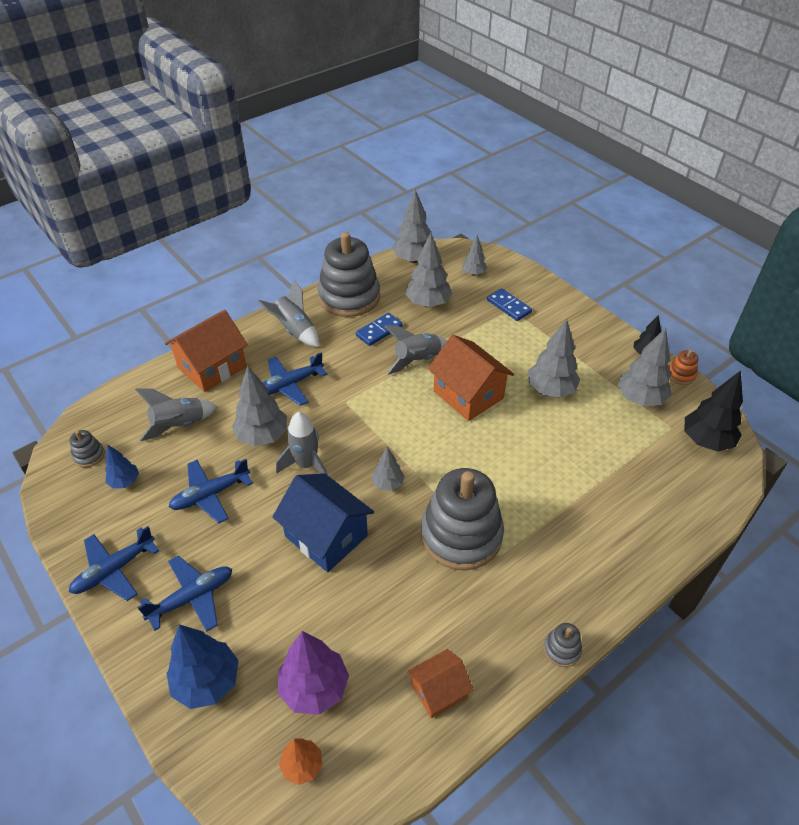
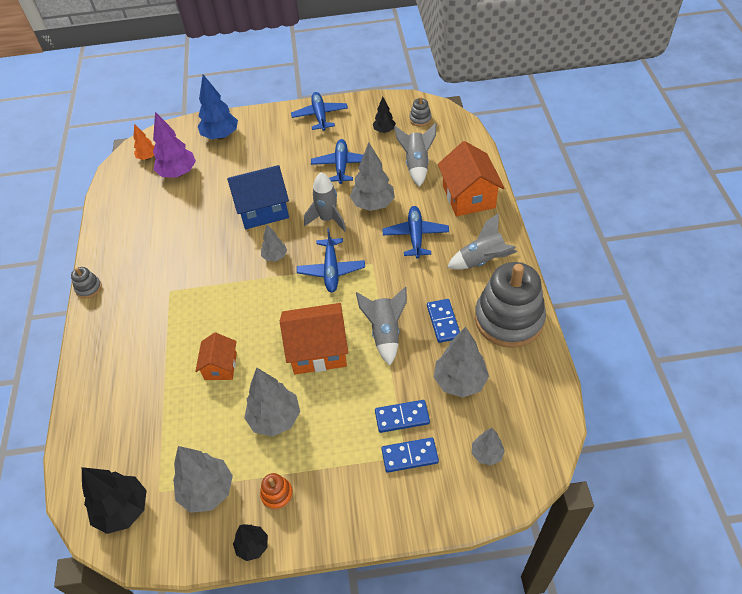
camera: 125 degrees right, 5 degrees up
blue tree [105,444,139,488] -> black tree [373,97,396,133]
blue plane [137,556,232,632] -> blue plane moved to [297,228,365,292]
grey tree [392,189,432,263] -> none
orange house [407,649,474,718] -> orange house moved to [195,333,237,380]
grey stacking toy [421,468,504,570] -> none
orange stacking toy [669,350,698,385] -> orange stacking toy moved to [260,473,293,510]
none -> blue domino [375,400,430,433]

